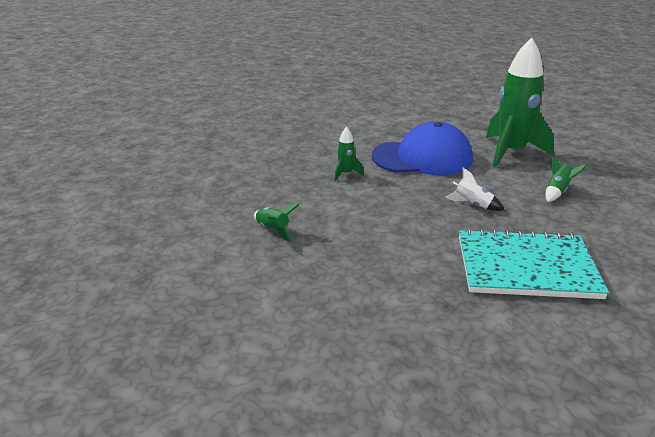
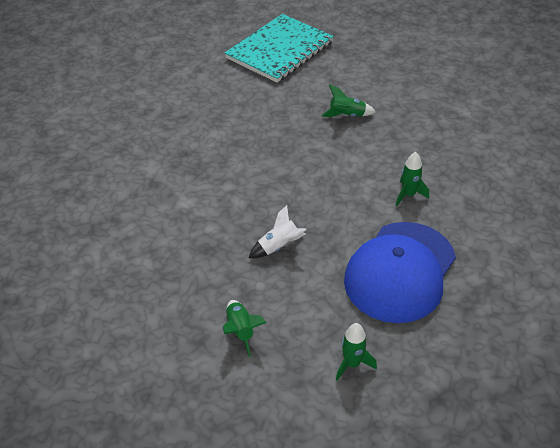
camera: 125 degrees right, 15 degrees up
turquoise notebook [459,229,609,299] -> turquoise notebook moved to [225,14,334,83]
green rocket [486,38,554,168] -> green rocket [336,323,377,381], size x0.42

